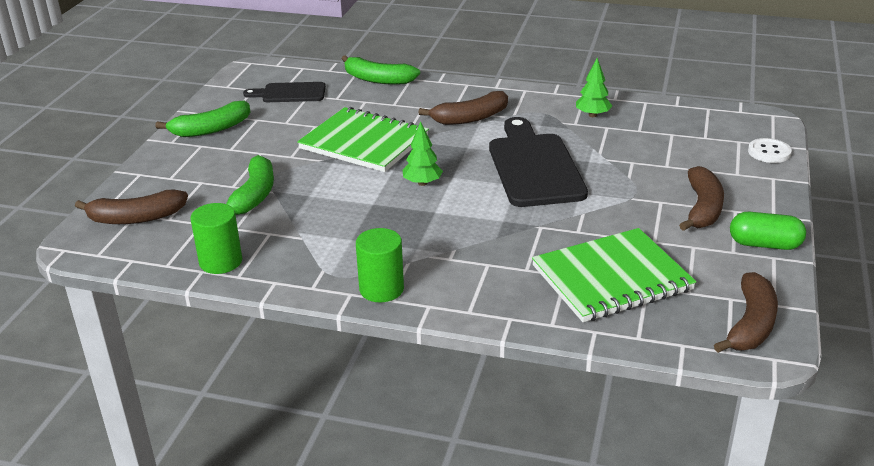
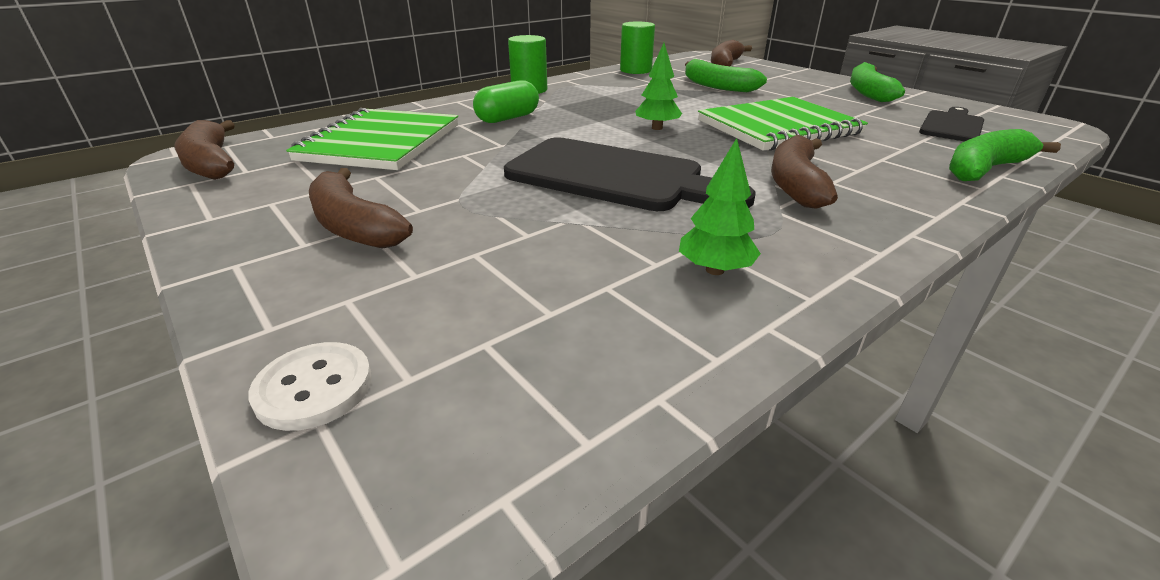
camera: 125 degrees right, 0 degrees up
green capsule [730,212,806,250] -> green capsule moved to [473,80,539,123]

